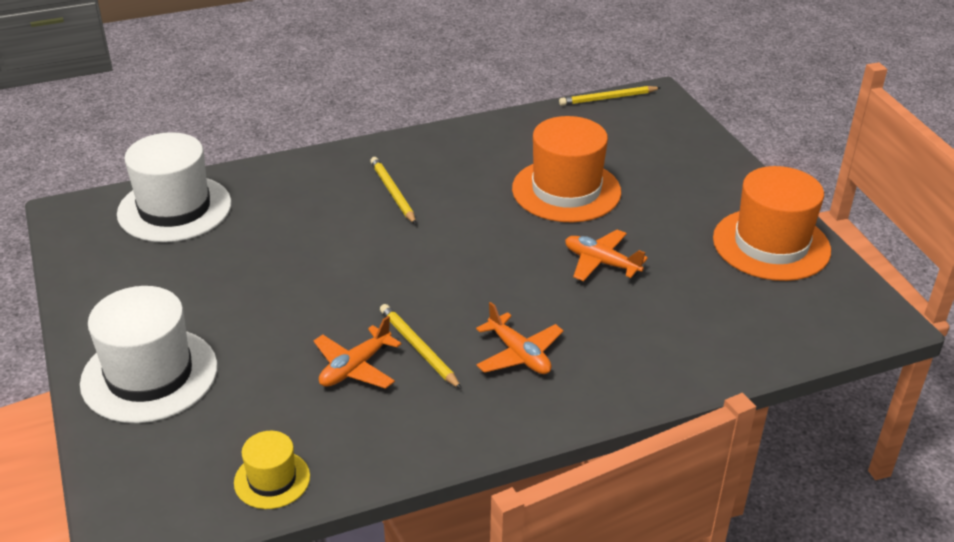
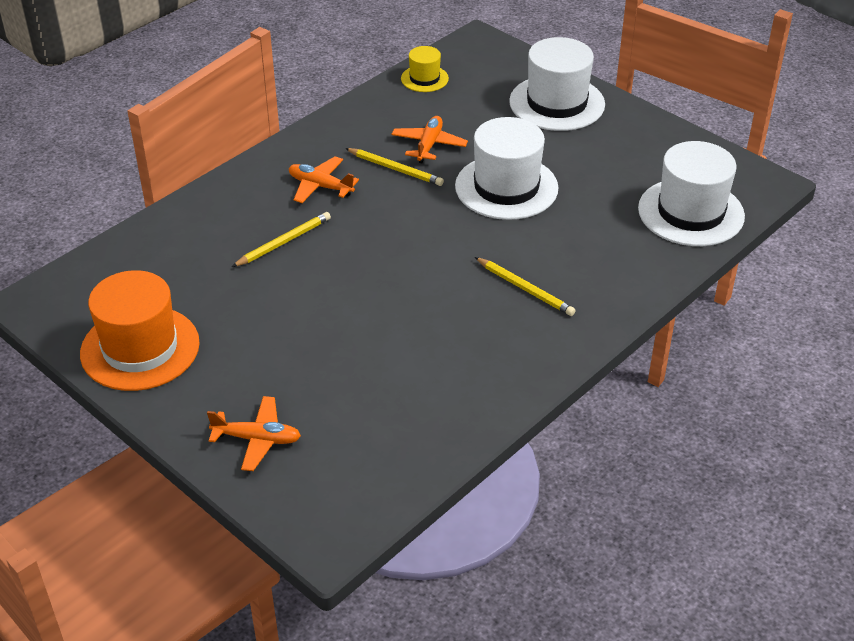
camera: 155 degrees right, 5 degrees up
orange hat [512,116,621,222] -> none
yellow pencil [559,86,661,106] -> yellow pencil moved to [232,212,331,267]
orange plane [565,230,648,281] -> orange plane moved to [207,396,301,471]
none -> white hat [455,117,558,220]

